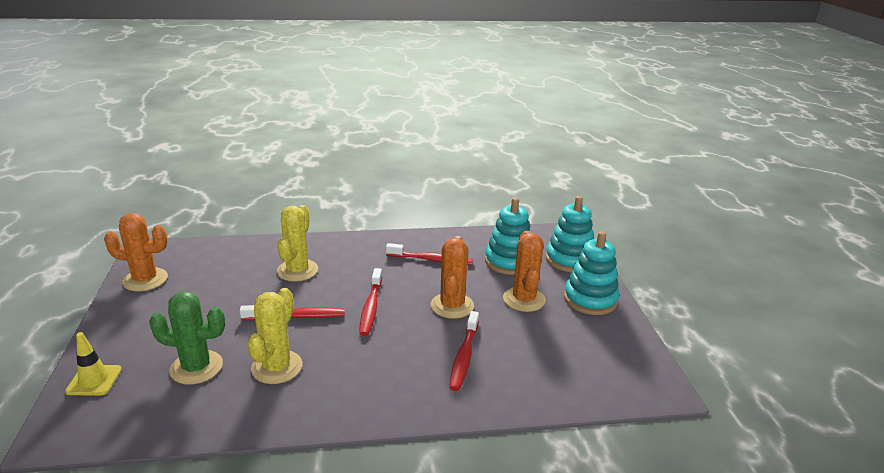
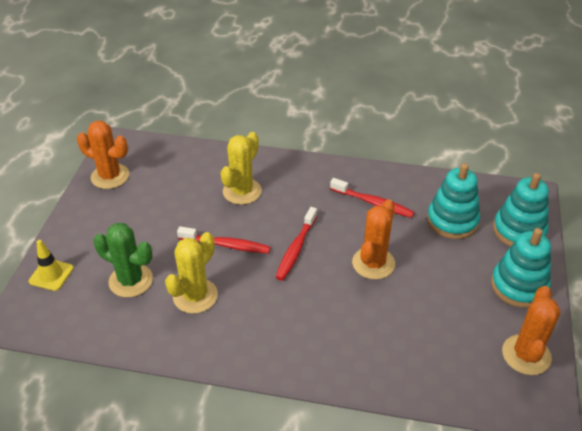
camera: 20 degrees right, 15 degrees up
red toothbrush [449,311,479,391] -> none
orange cactus [503,231,546,312] -> orange cactus moved to [502,286,561,375]

